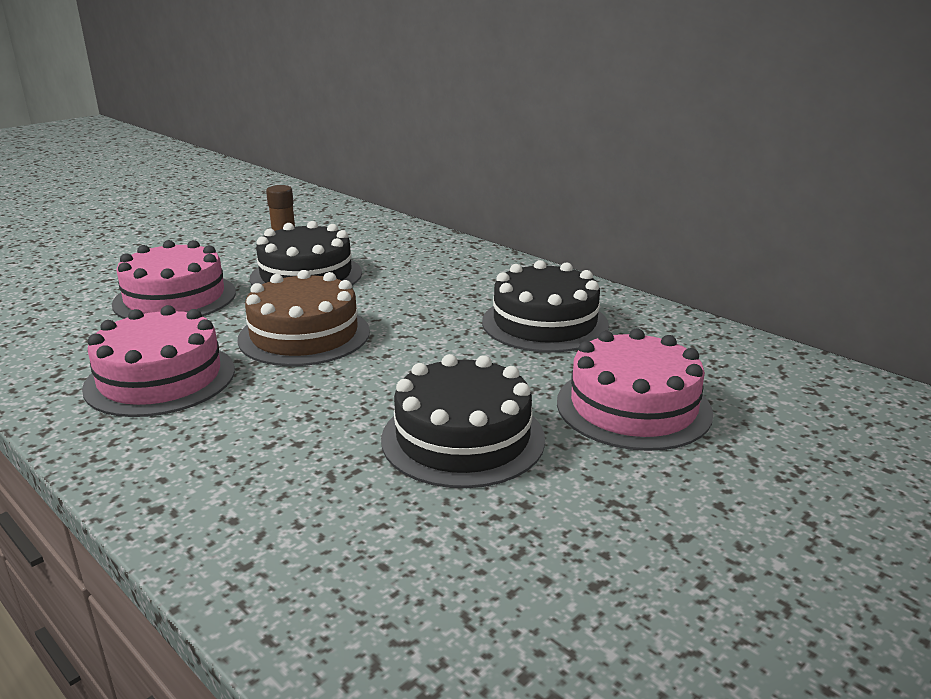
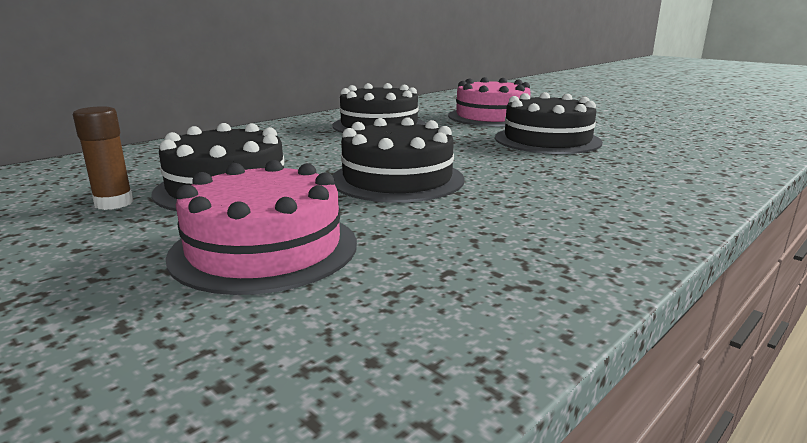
camera: 90 degrees left, 5 degrees down
pink cake [82,305,235,417] -> none
brown cake [238,270,370,366] -> black cake [332,117,465,203]

